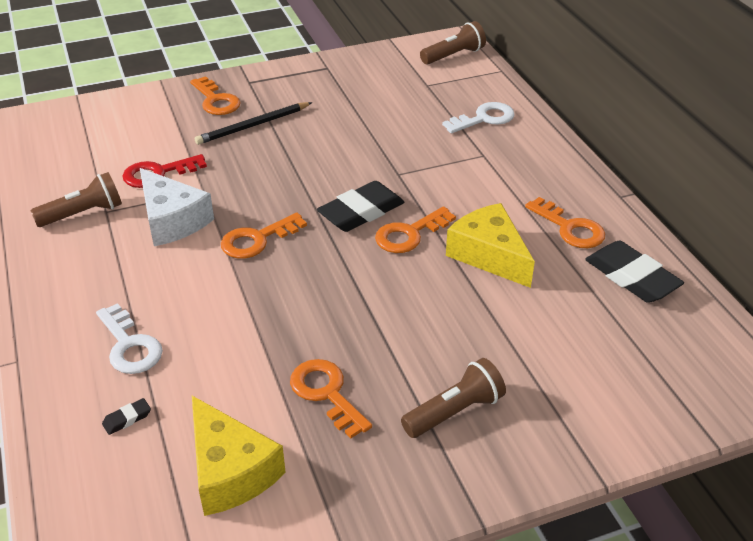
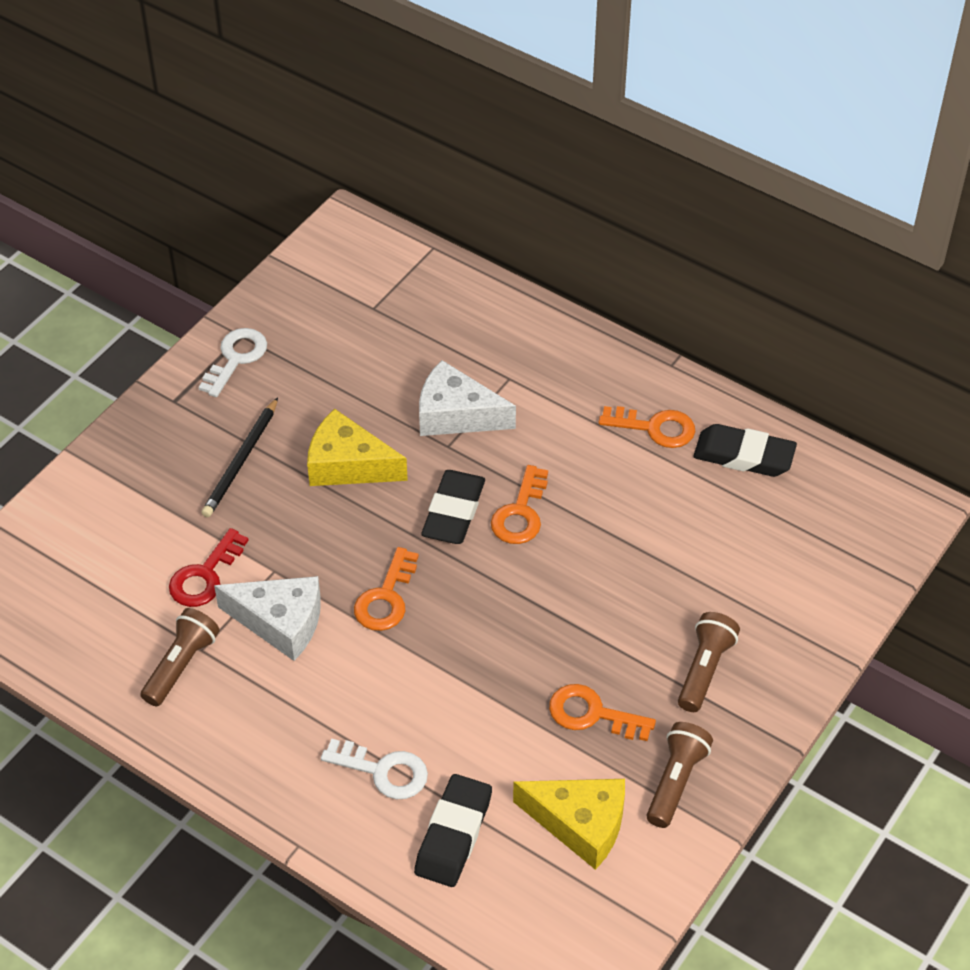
camera: 35 degrees left, 10 degrees up
black eraser [102,398,151,435] -> black eraser [414,774,492,887], size x2.37
orange key [190,76,241,115] -> none
brown flashlight [420,21,486,65] -> brown flashlight moved to [647,722,713,828]
white key [442,102,515,133] -> white key moved to [198,328,267,397]
yellow cheese [446,203,535,288] -> yellow cheese moved to [307,409,408,486]
none -> white cheese [419,360,516,436]

